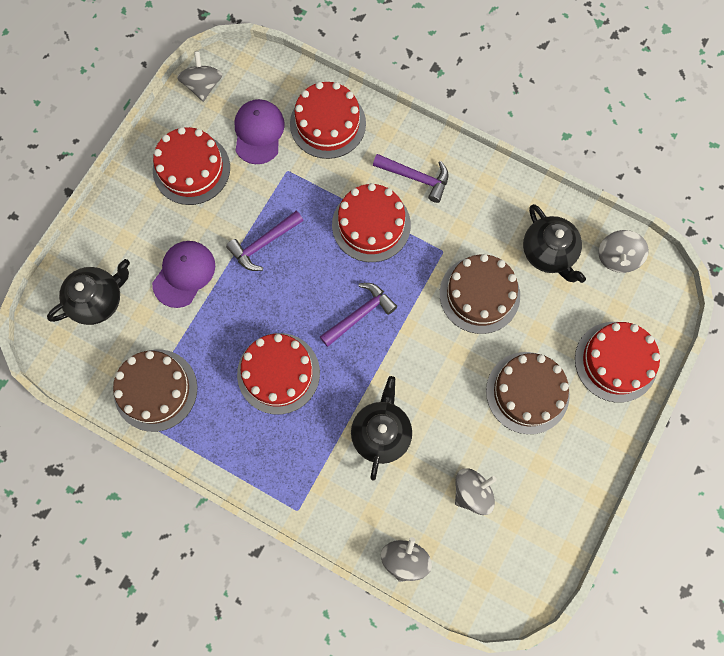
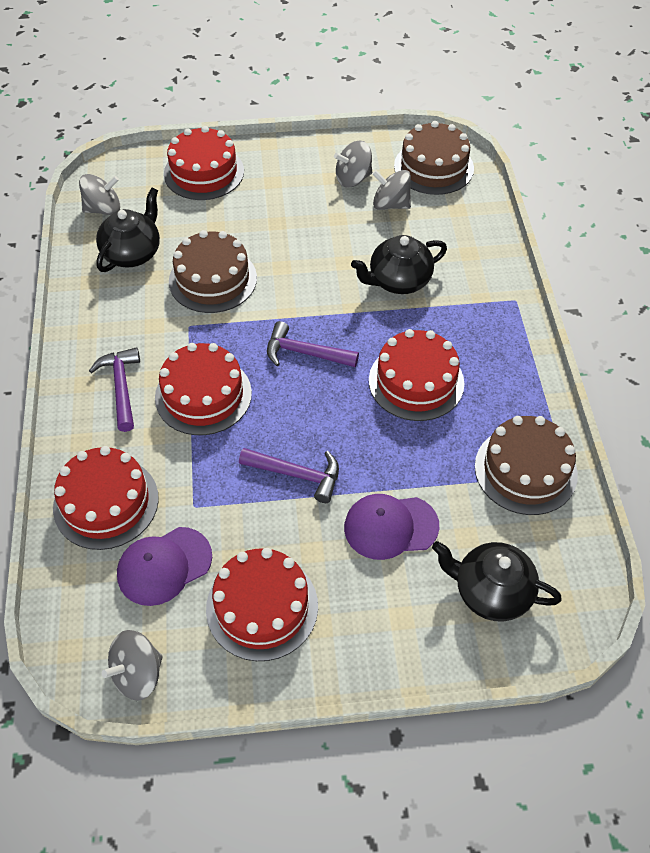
camera: 125 degrees left, 20 degrees down
grey spinning top [381,537,432,582] -> grey spinning top moved to [334,140,372,188]
brown cake [486,352,570,434] -> brown cake moved to [394,121,474,195]

